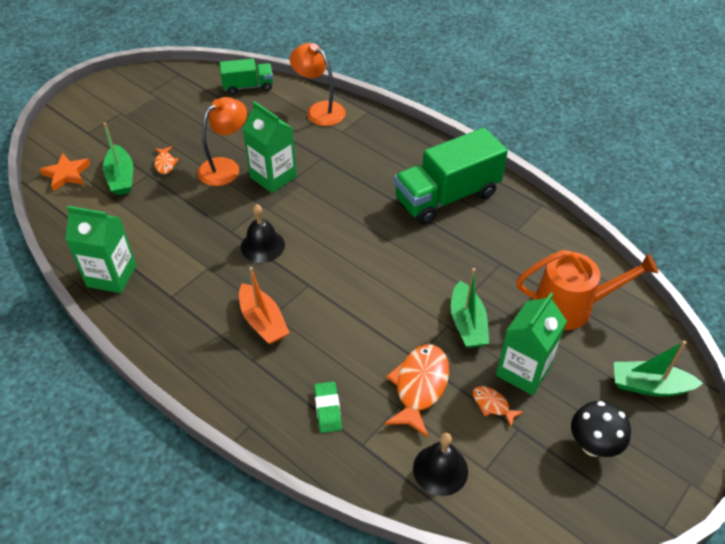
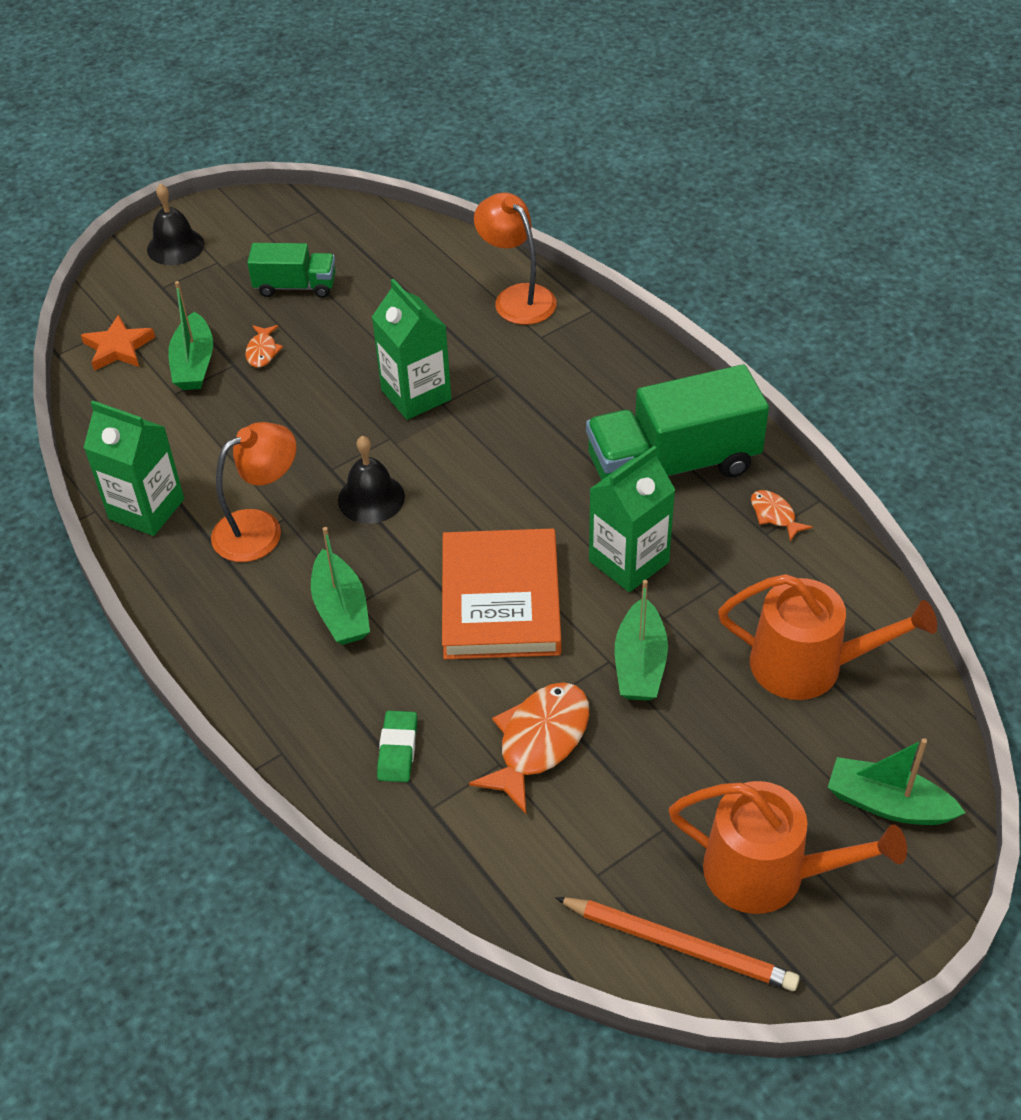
camera: 15 degrees right, 0 degrees up
orange lamp [198,97,247,186] -> orange lamp moved to [211,422,296,562]
green truck [219,58,273,95] -> green truck moved to [247,243,336,298]
orange boat [239,267,289,345] -> green boat [311,527,370,645]
black bell [413,433,468,496] -> black bell moved to [147,183,204,265]
orange fish [473,386,524,426] -> orange fish moved to [751,490,813,541]
green carton [496,293,567,395] -> green carton moved to [589,446,675,592]
black mushroom [571,401,631,457] -> orange watering can [669,781,907,914]
none -> orange book [442,528,561,659]
none -> orange pencil [555,897,800,991]

